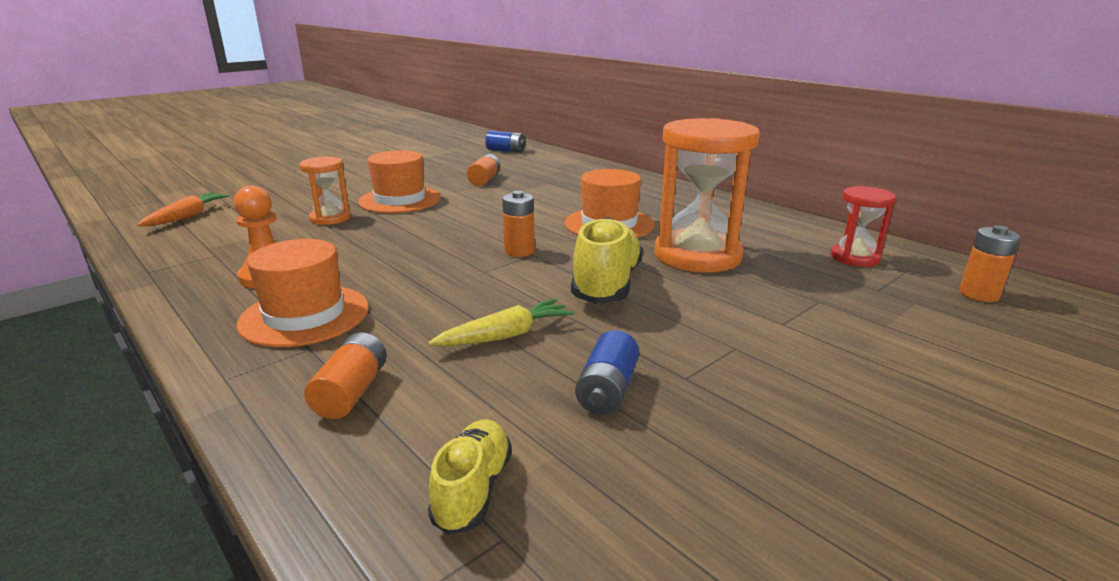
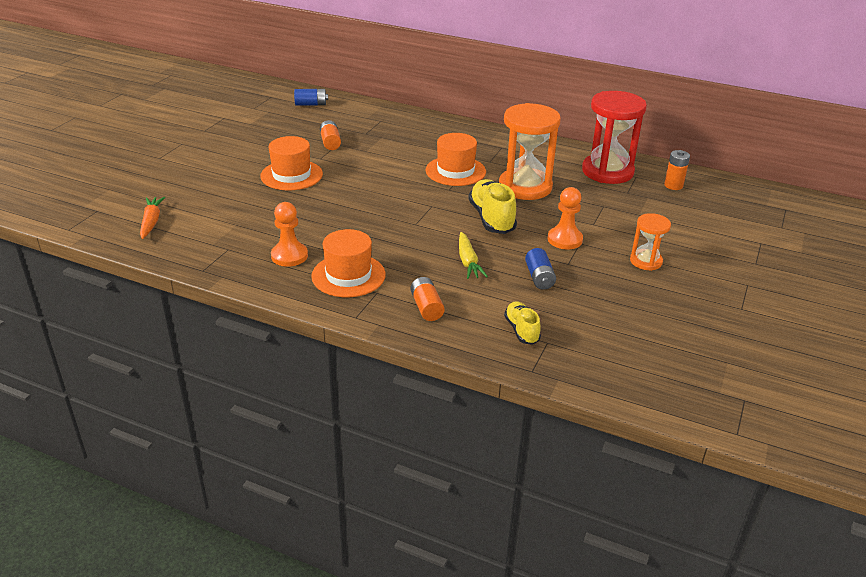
camera: 25 degrees left, 10 degrees up
orange hourglass [299,157,351,225] -> orange hourglass moved to [630,213,671,271]
yellow carrot [428,298,574,346] -> yellow carrot turned 135 degrees clockwise [459,232,488,279]
orange battery [502,191,535,257] -> none
red hourglass [831,186,896,267] -> red hourglass [582,91,647,184], size x1.90
none -> orange pawn [548,187,583,249]

